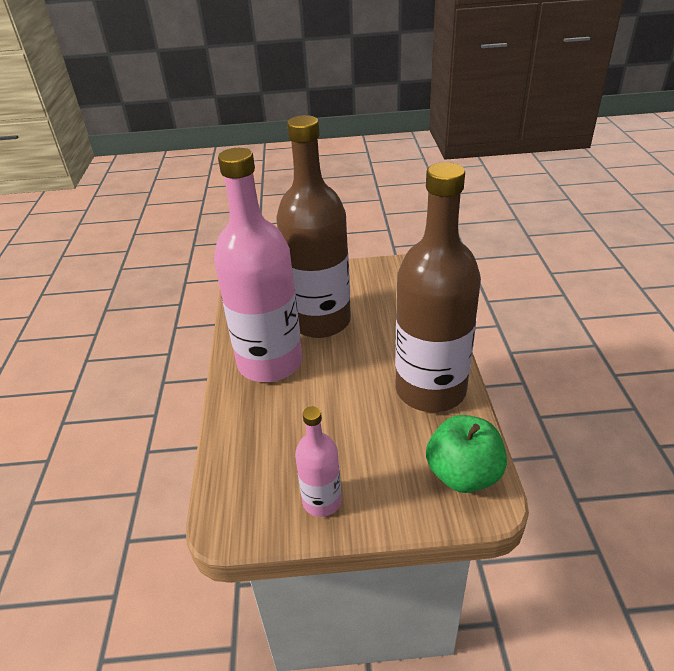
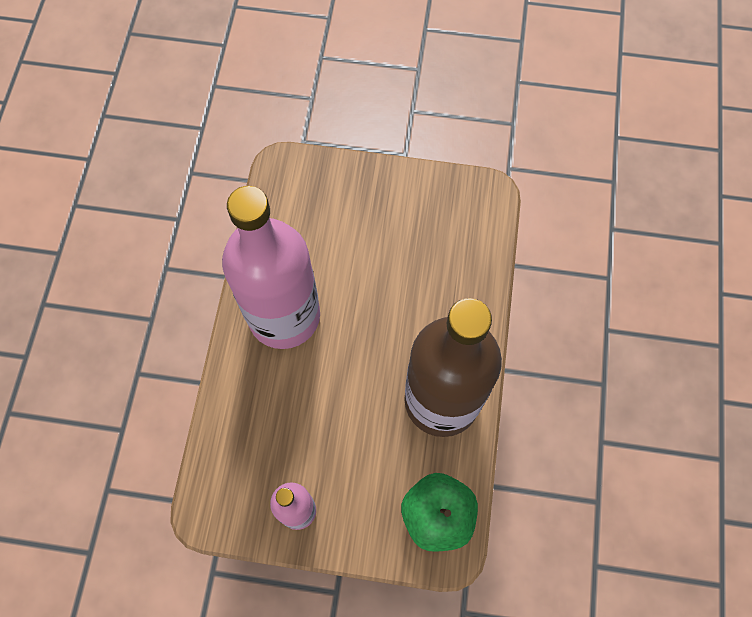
camera: 10 degrees right, 30 degrees up
brown bottle [277,115,351,338] -> none

